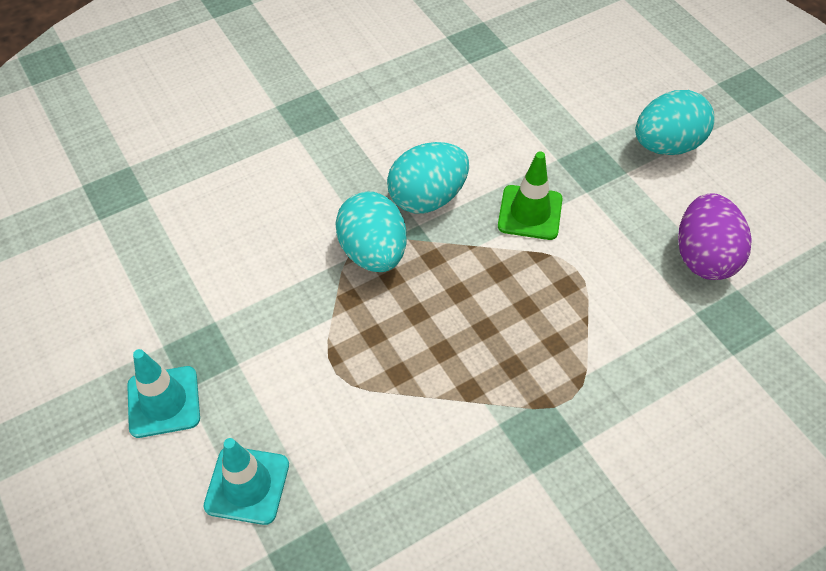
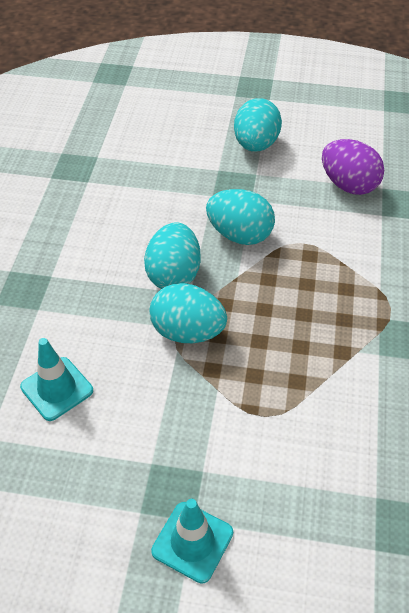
camera: 50 degrees left, 5 degrees down
turquoise traffic cone [204,438,289,525] -> turquoise traffic cone moved to [20,338,93,421]
green traffic cone [498,152,563,240] -> turquoise egg [206,189,275,245]

